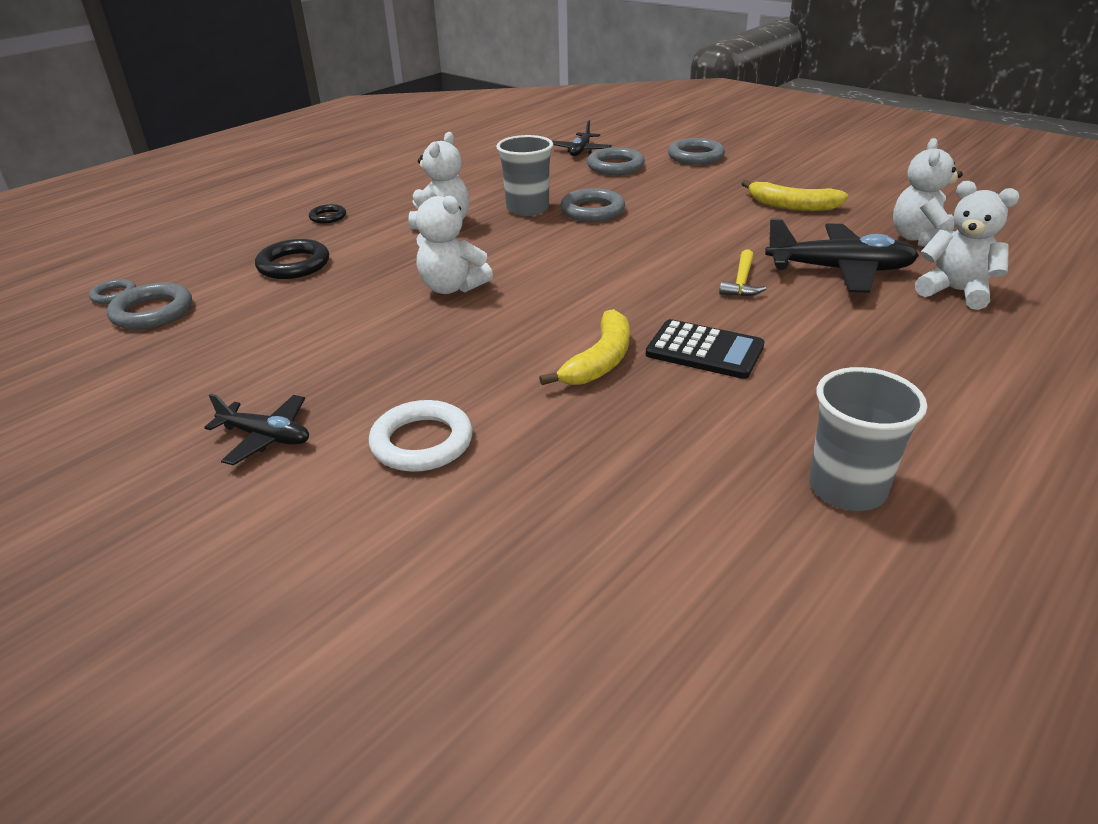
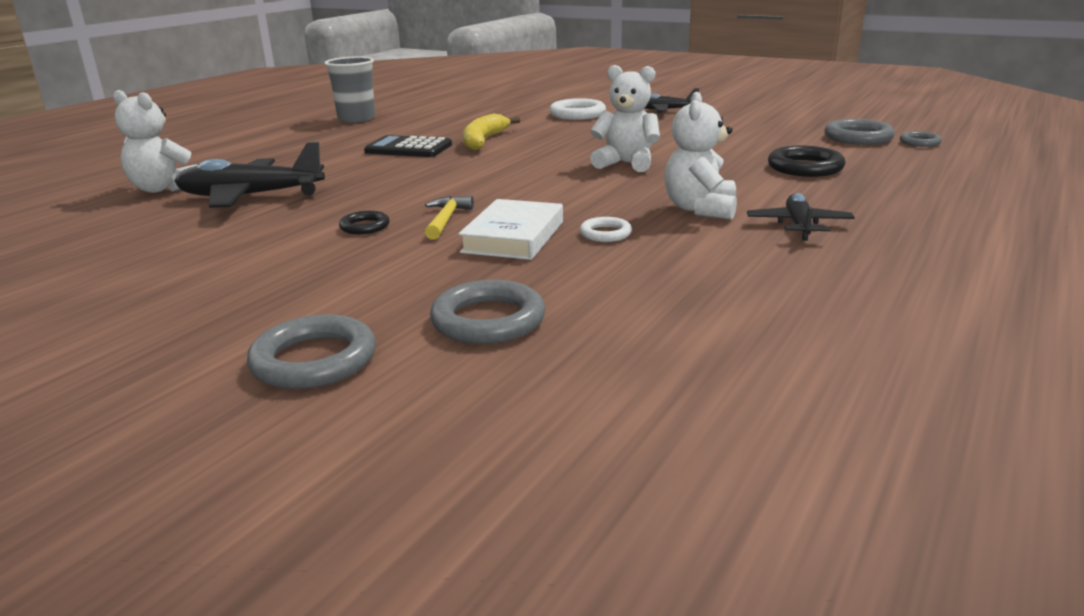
camera: 170 degrees right, 10 degrees down
black ring [309,204,346,224] -> black ring moved to [339,211,390,234]
grey cup [496,135,553,216] -> white ring [580,217,632,242]
black plane [552,120,612,156] -> black plane moved to [747,193,855,241]
grey ring [560,188,625,222] -> white book [458,199,563,260]
yellow hammer [719,249,767,296] -> yellow hammer moved to [425,196,474,240]
yellow banana [741,180,848,211] -> none
white teddy bear [893,138,963,247] -> none

